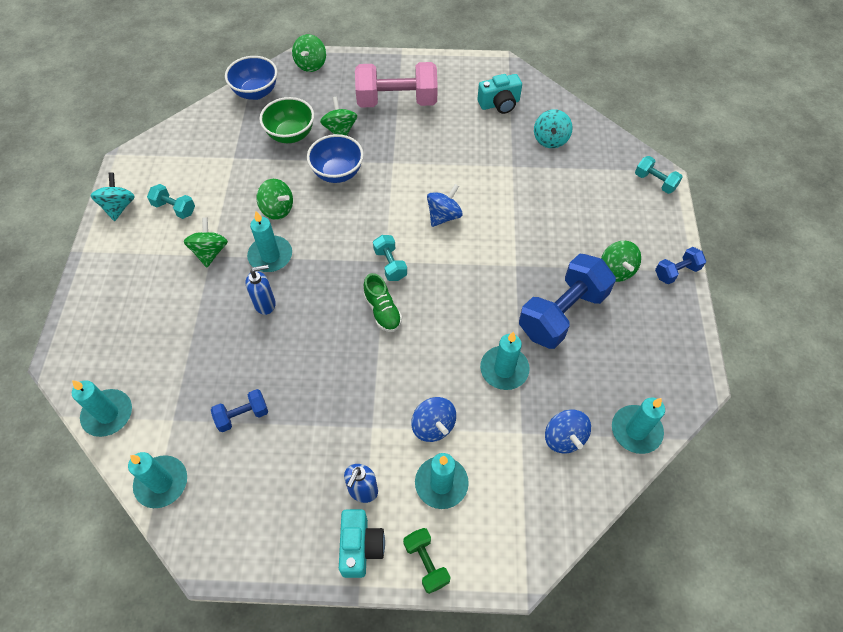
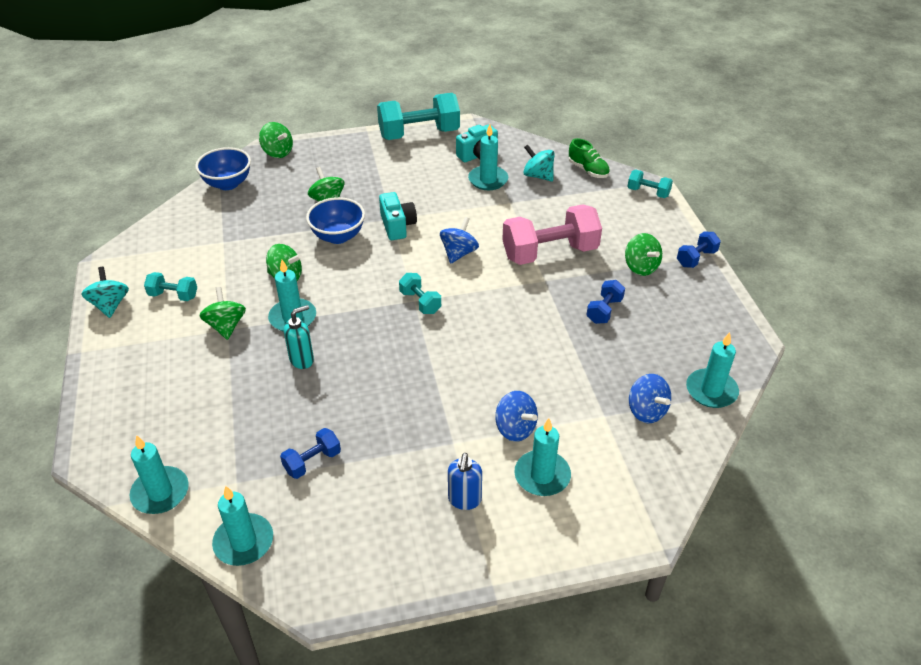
camera: 15 degrees left, 15 degrees down
blue soap dispenser [246,265,276,315] -> turquoise soap dispenser [284,305,314,369]
green bowl [259,97,314,143] -> none
green spinning top [292,34,326,72] -> green spinning top turned 45 degrees counterclockwise [259,122,293,158]
turquoise camera [339,509,385,578] -> turquoise camera moved to [379,192,417,240]
pink dumbbell [355,62,438,108] -> pink dumbbell moved to [502,204,602,265]
green shoe [363,273,402,332] -> green shoe moved to [569,138,610,178]
green dumbbell [403,528,451,594] -> none
turquoise candle [480,332,530,390] -> turquoise candle moved to [468,124,508,190]
blue dumbbell [519,254,616,349] -> blue dumbbell [587,280,625,324], size x0.49
turquoise spinning top [534,109,572,148] -> turquoise spinning top turned 135 degrees clockwise [523,145,555,182]
none -> turquoise dumbbell [377,93,460,140]

